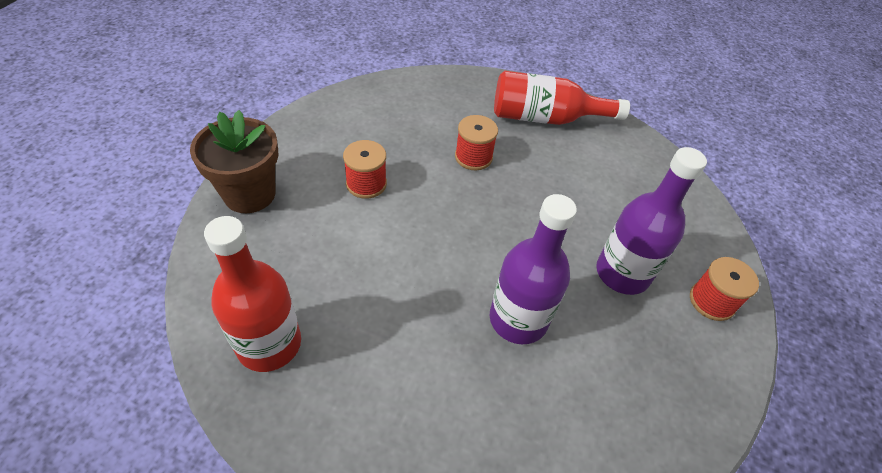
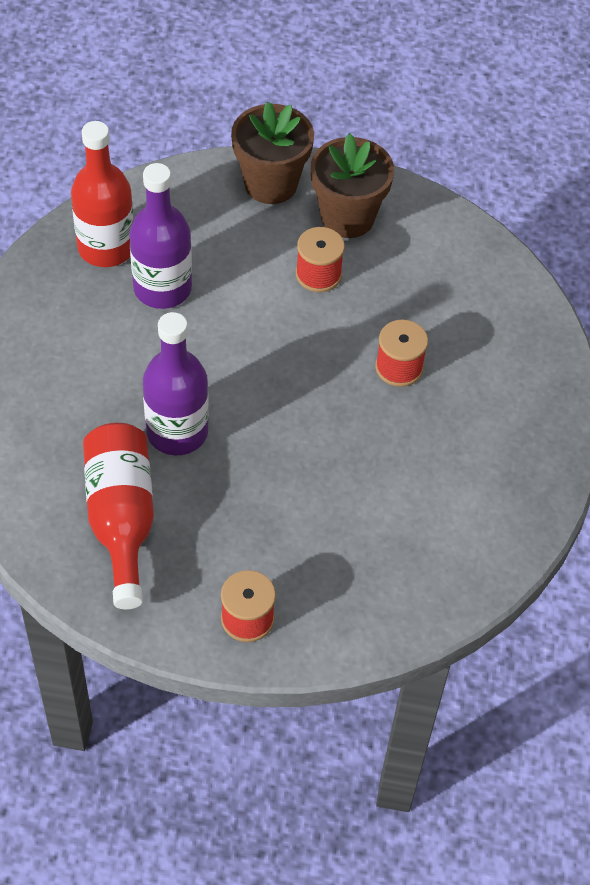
camera: 80 degrees right, 5 degrees up
red bottle [494,71,630,125] -> red bottle moved to [83,423,154,609]
purple bottle [596,147,707,295] -> purple bottle moved to [129,163,192,309]
none -> brown flower pot [311,133,394,238]

